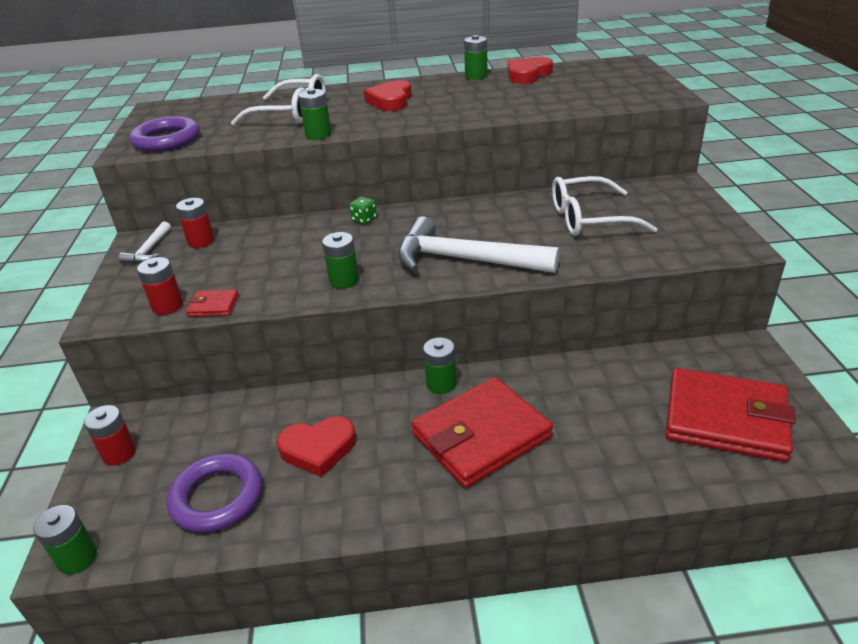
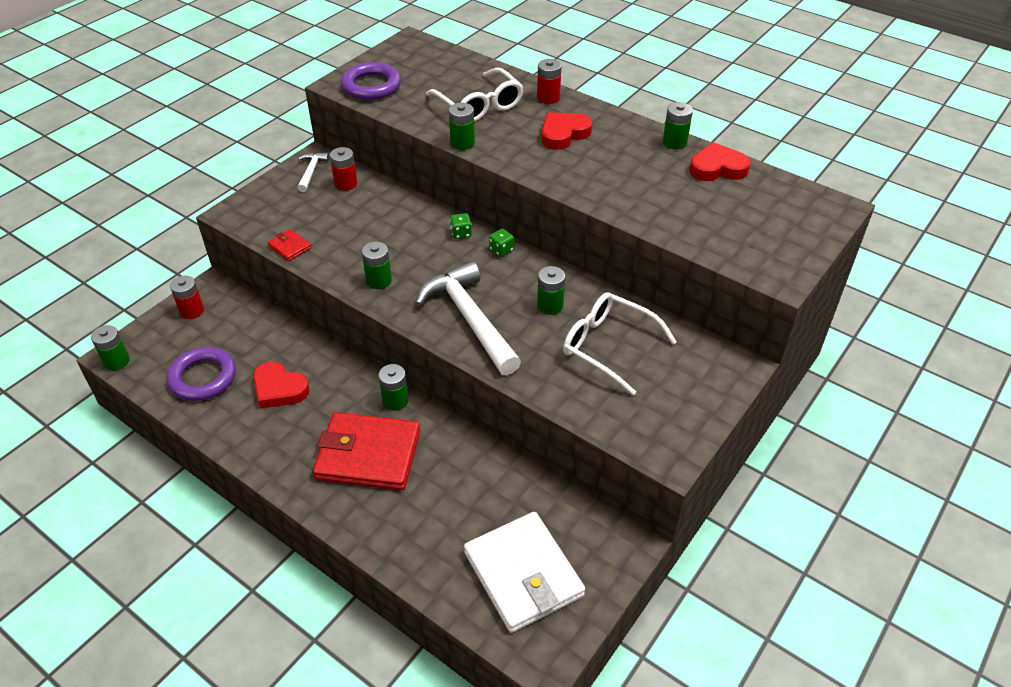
camera: 40 degrees right, 10 degrees up
white hammer [119,222,171,264] -> white hammer turned 135 degrees clockwise [298,152,329,192]
red battery [137,257,183,315] -> red battery moved to [537,59,562,104]
red wallet [666,368,796,462] -> white wallet [464,512,585,633]
none -> green dice [489,229,514,257]
none -> green battery [537,266,565,315]

